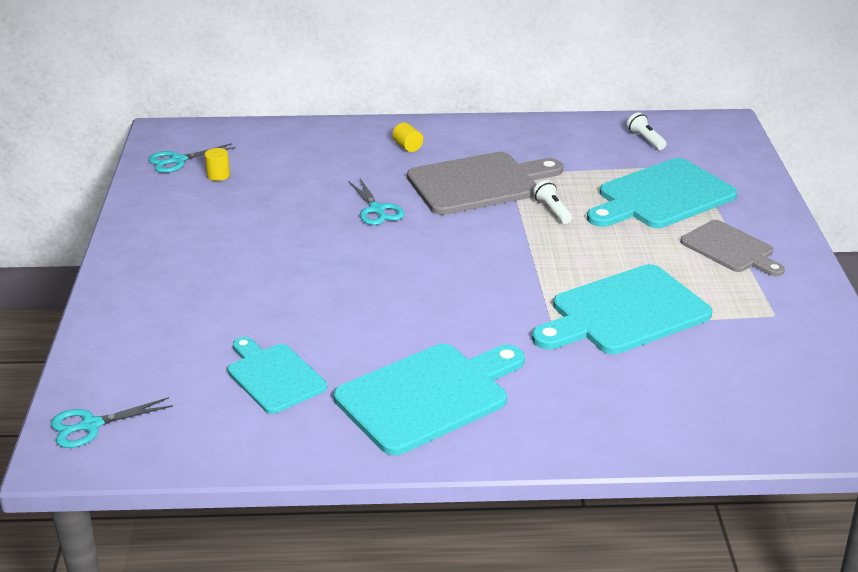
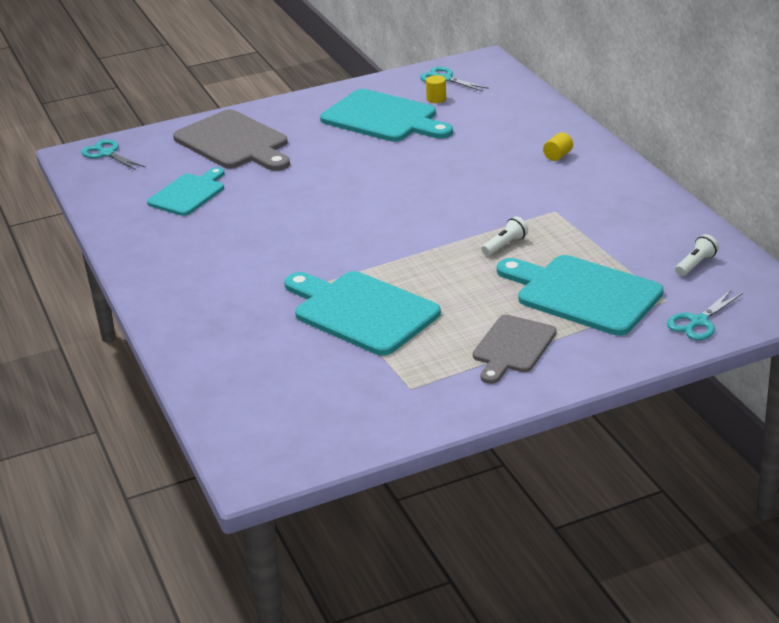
camera: 70 degrees right, 0 degrees up
turquoise cutting board [333,344,525,455] -> turquoise cutting board moved to [320,89,453,142]
turquoise scissors [348,178,404,225] -> turquoise scissors moved to [667,290,743,340]
grey cutting board [407,152,563,215] -> grey cutting board moved to [173,110,290,171]

